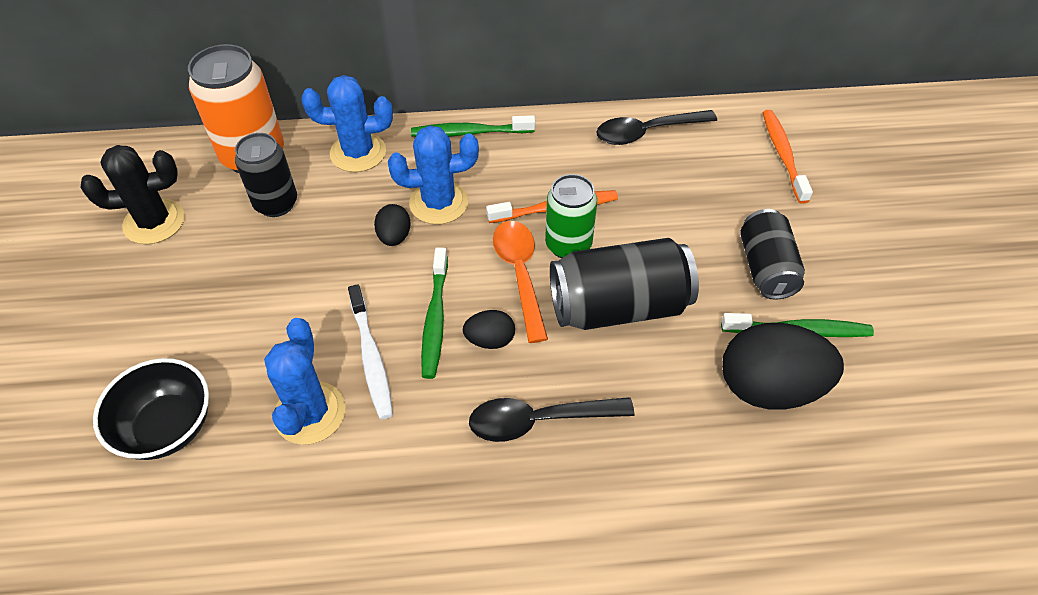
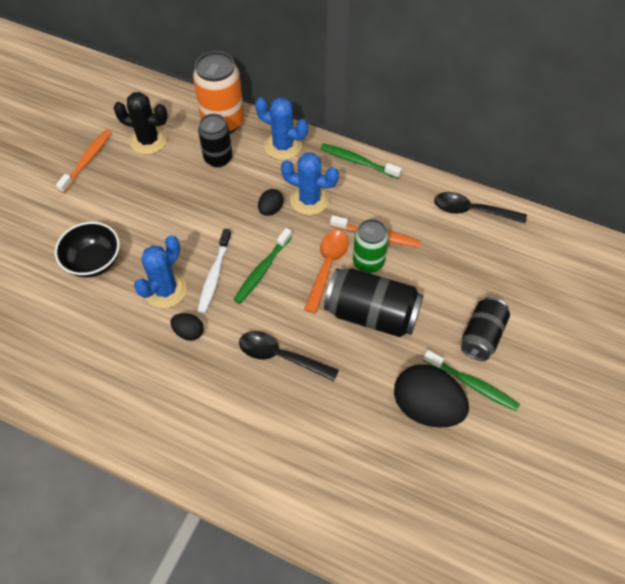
camera: 30 degrees right, 5 degrees up
black egg [463,310,515,349] -> black egg moved to [171,313,204,341]
orange toothbrush [762,110,813,204] -> orange toothbrush moved to [56,130,112,193]

